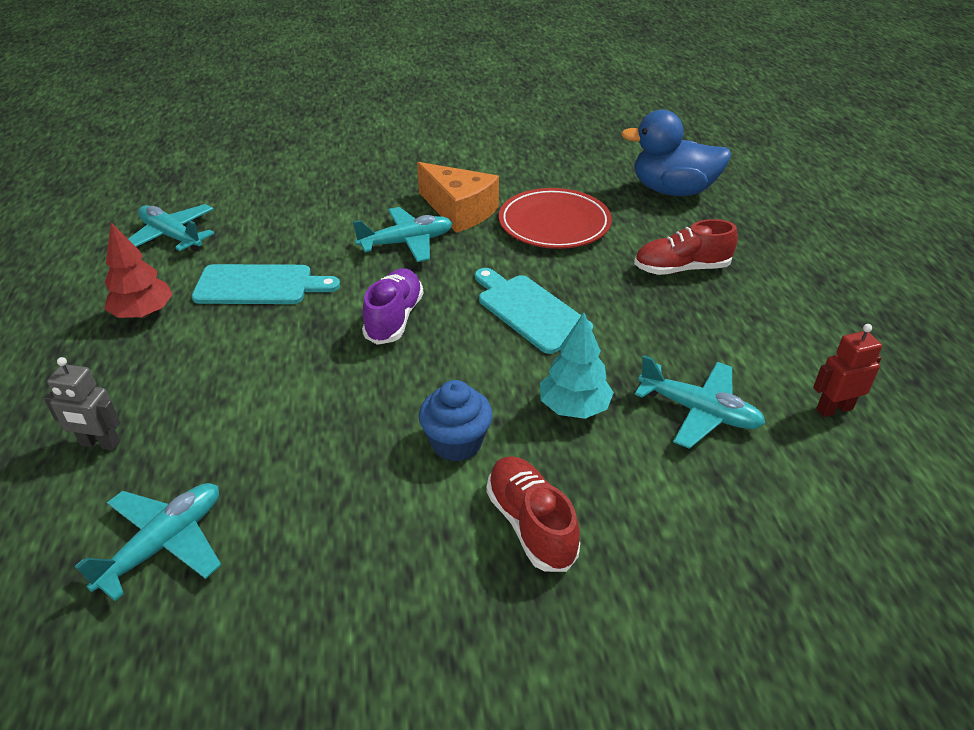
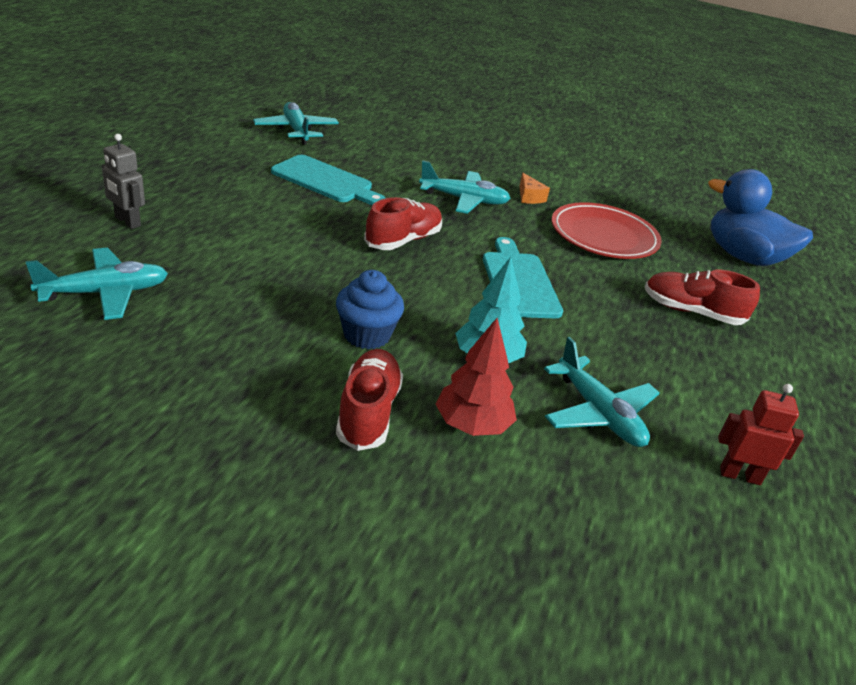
camera: 25 degrees right, 5 degrees down
red tree [104,222,173,318] -> red tree moved to [436,318,517,436]
purple shoe [362,268,424,345] -> red shoe [364,197,442,250]
orange cheese [417,162,499,233] -> orange cheese [519,173,550,204], size x0.46

